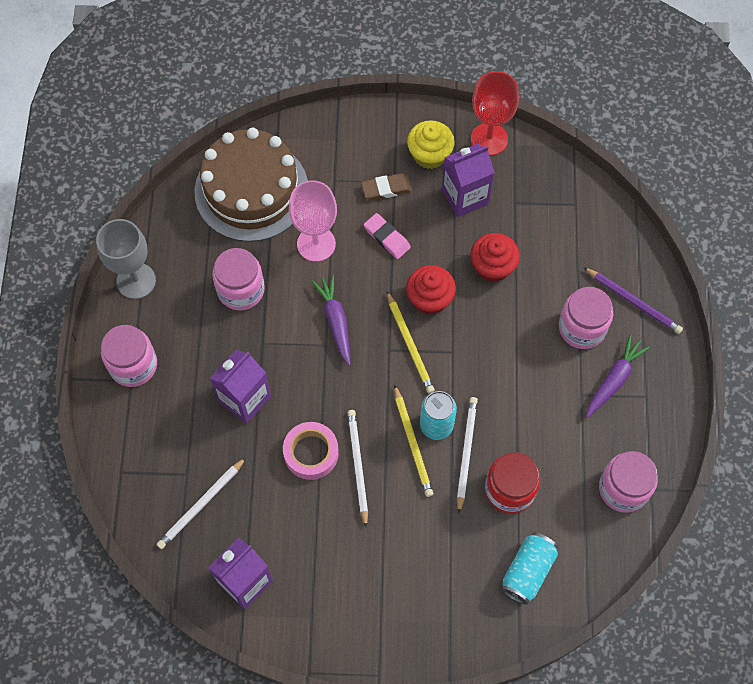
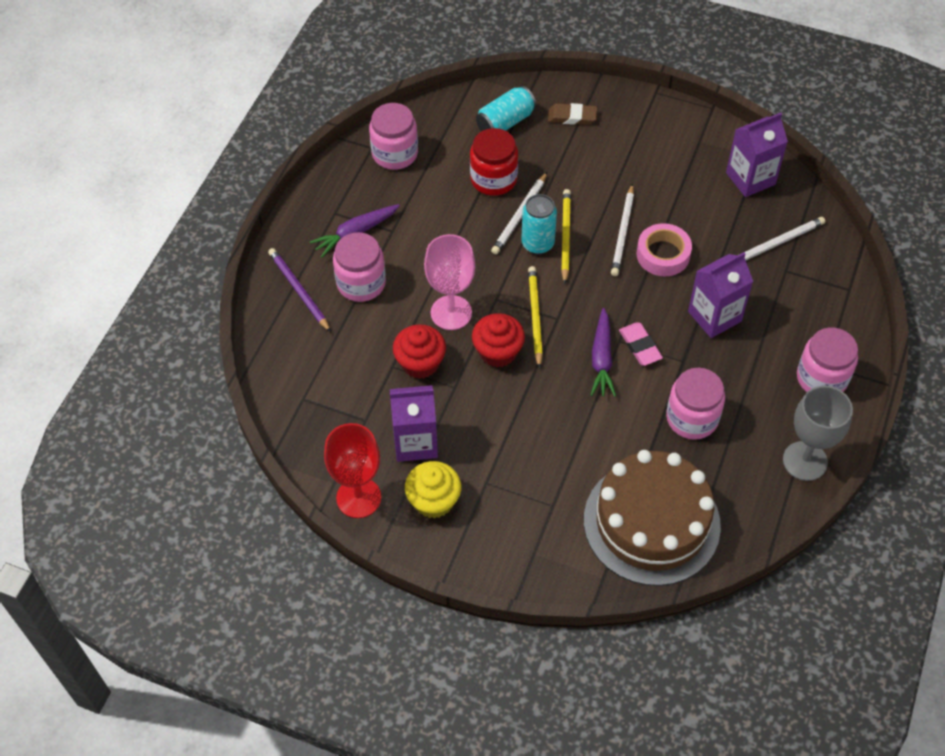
camera: 160 degrees left, 10 degrees down
pink goblet [289,180,337,262] -> pink goblet moved to [424,234,475,330]
brown eraser [361,173,412,200] -> brown eraser moved to [548,103,597,125]
pink eraser [364,213,411,259] -> pink eraser moved to [619,322,663,366]

